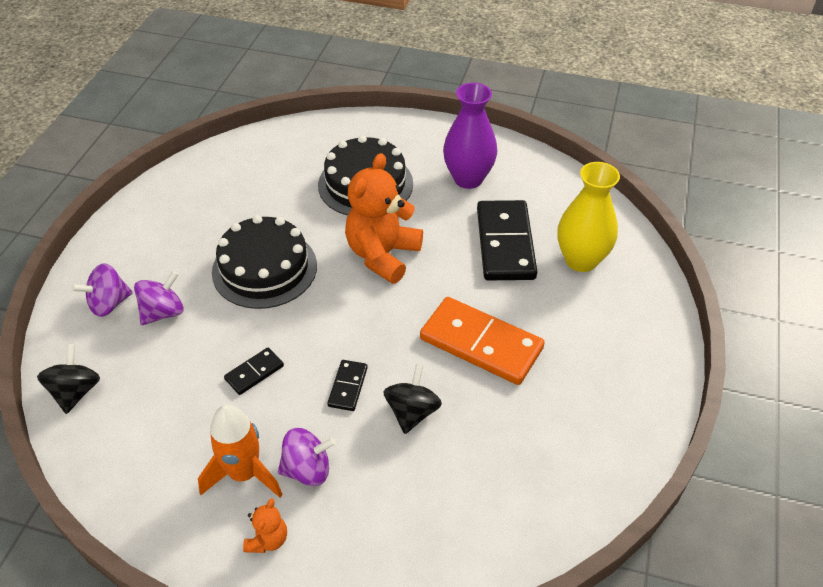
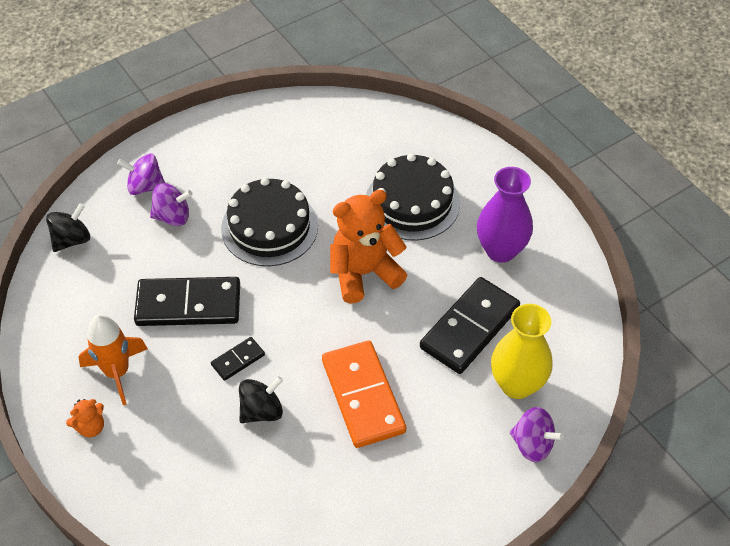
camera: 40 degrees right, 5 degrees up
black domino [224,347,284,395] -> black domino [134,277,240,326], size x2.13
purple spinning top [278,428,336,486] -> purple spinning top moved to [510,407,564,462]

